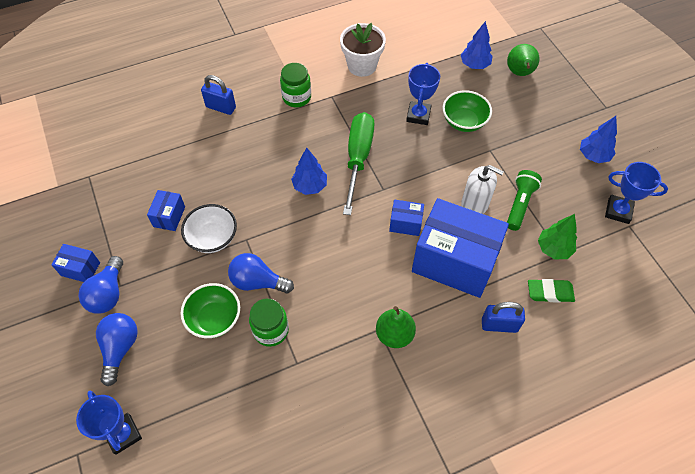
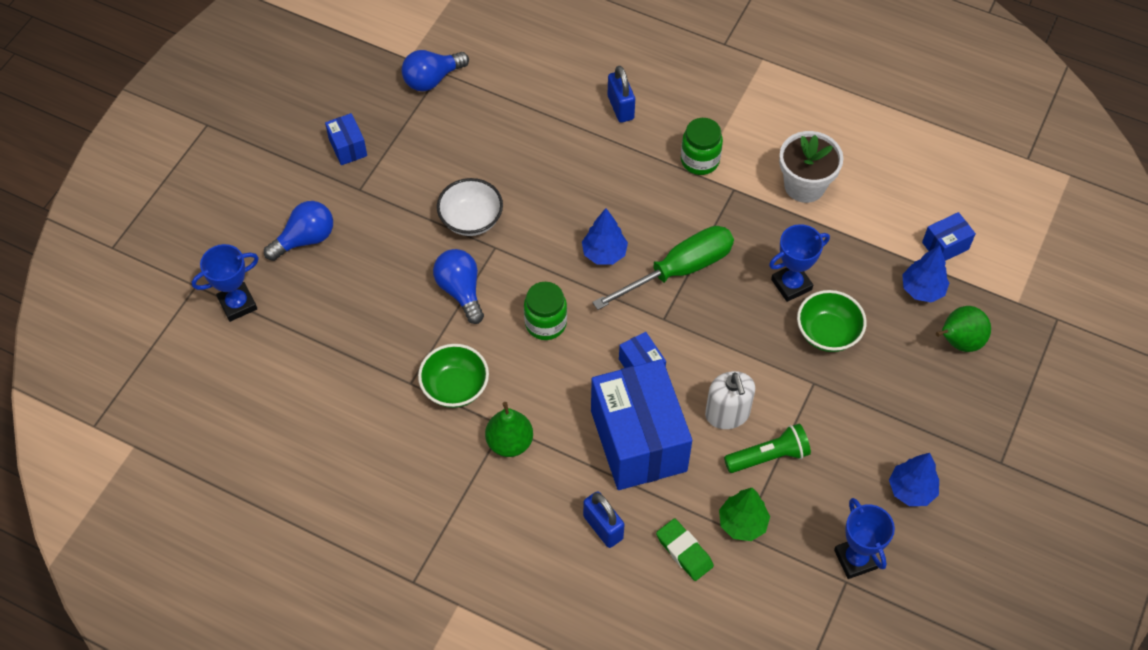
camera: 50 degrees right, 0 degrees up
blue trophy [76,390,142,455] -> blue trophy turned 45 degrees clockwise [191,244,259,322]
blue light bulb [78,256,123,314] -> blue light bulb moved to [401,50,469,91]
blue box [147,190,185,231] -> blue box moved to [922,212,976,261]
green bowl [180,283,240,338] -> green bowl moved to [418,344,489,408]
green jar [249,299,289,347] -> green jar moved to [524,282,567,340]

